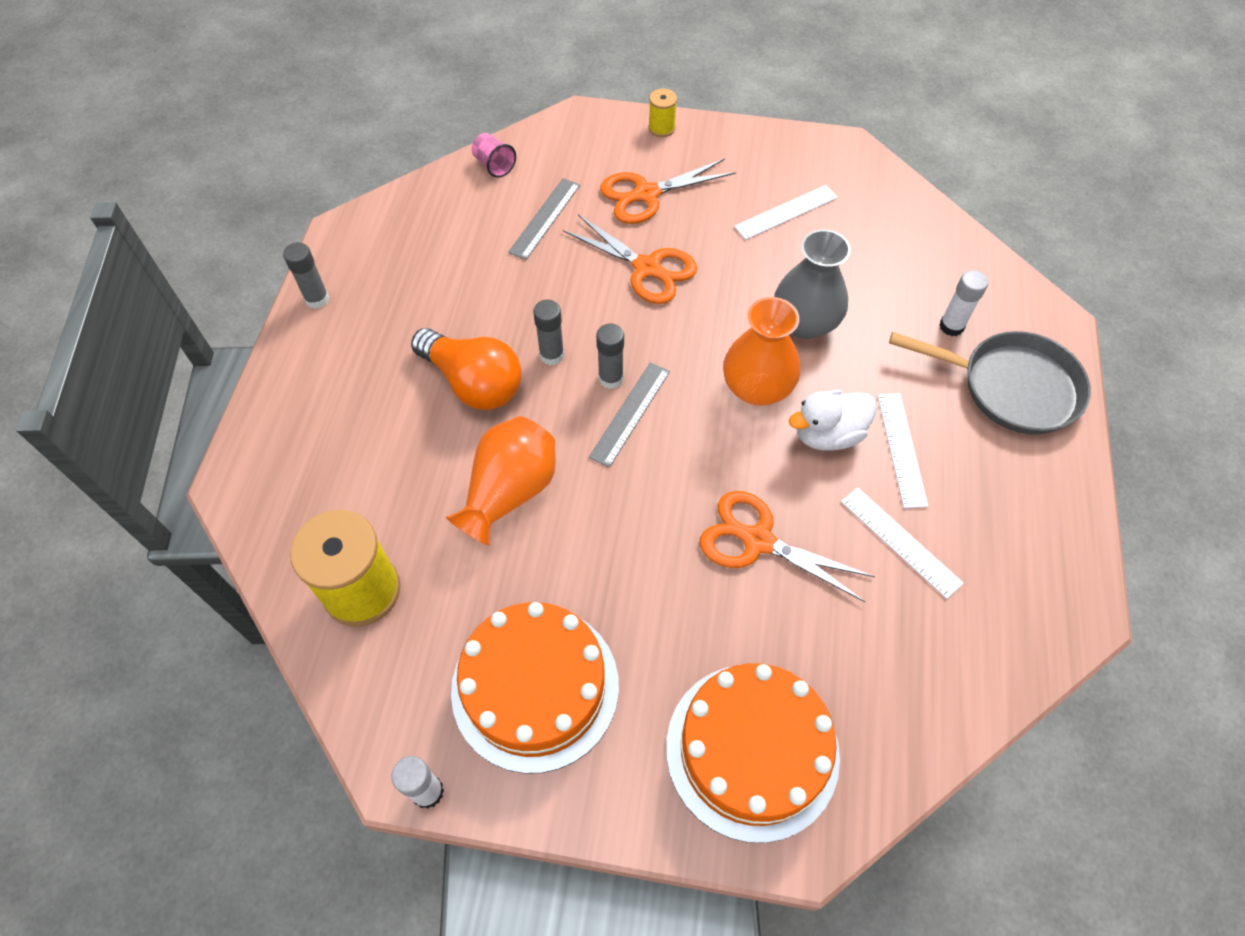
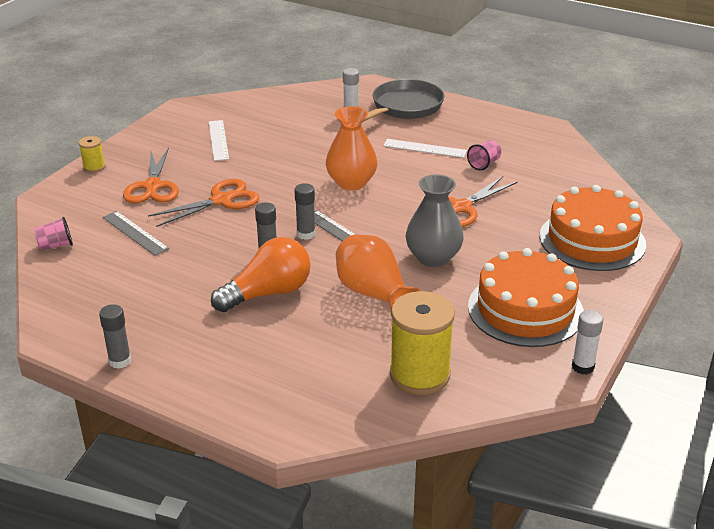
camera: 70 degrees left, 25 degrees down
grey vase [774,229,851,339] -> grey vase moved to [406,175,464,267]
white duck [789,390,877,451] -> none
white ruler [841,487,964,599] -> pink cup [467,140,501,171]

